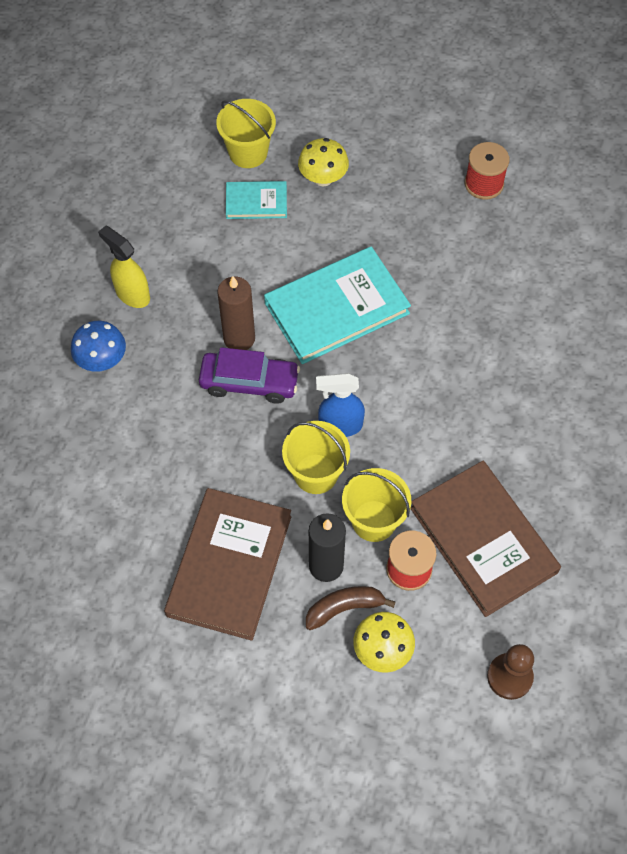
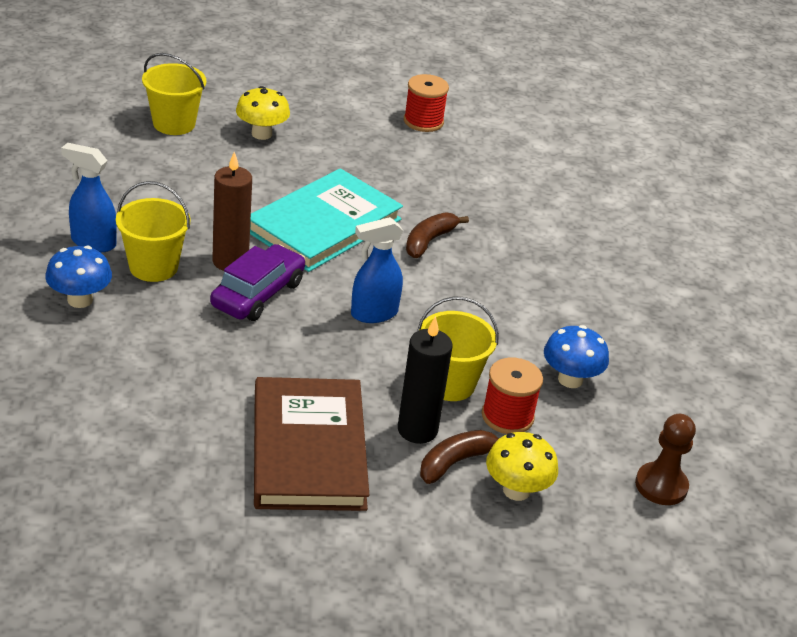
camera: 25 degrees left, 25 degrees down
yellow spray bottle [98,226,150,308] -> blue spray bottle [61,143,117,252]
purple car [199,347,300,404] -> purple car turned 45 degrees counterclockwise [210,244,306,321]
turquoise book [226,181,287,219] -> none
yellow bucket [282,421,350,494] -> yellow bucket moved to [116,181,191,282]
brown book [410,461,561,617] -> blue mushroom [544,325,609,388]
none -> brown banana [406,212,469,258]

